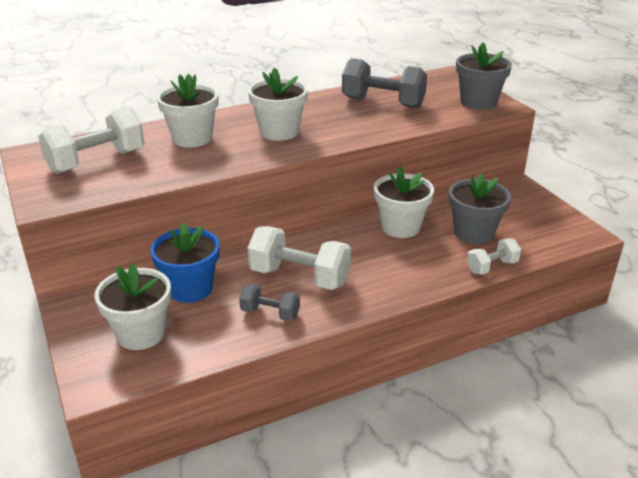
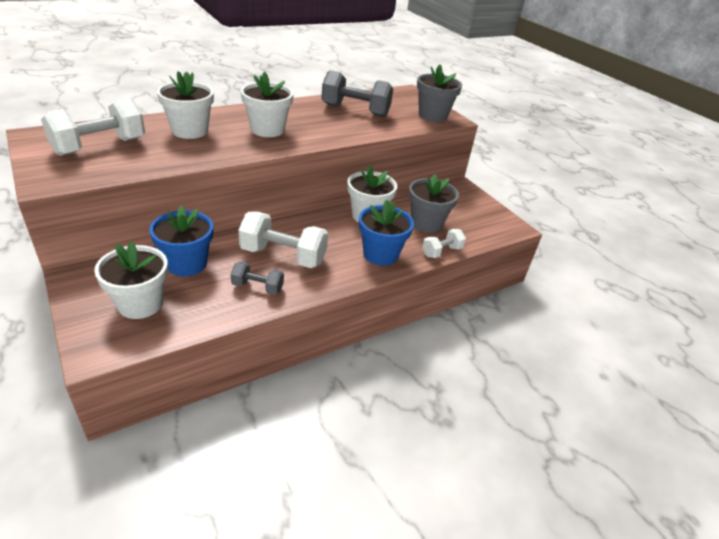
camera: 10 degrees left, 5 degrees up
none -> blue flower pot [359,200,414,266]

